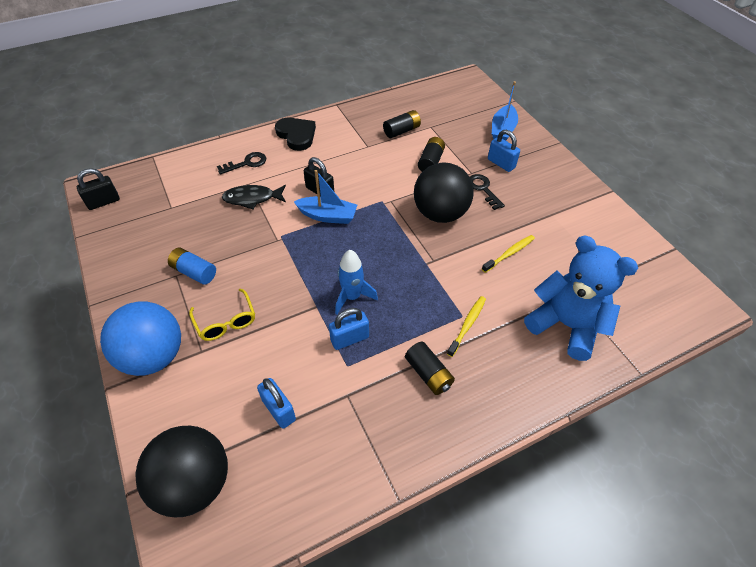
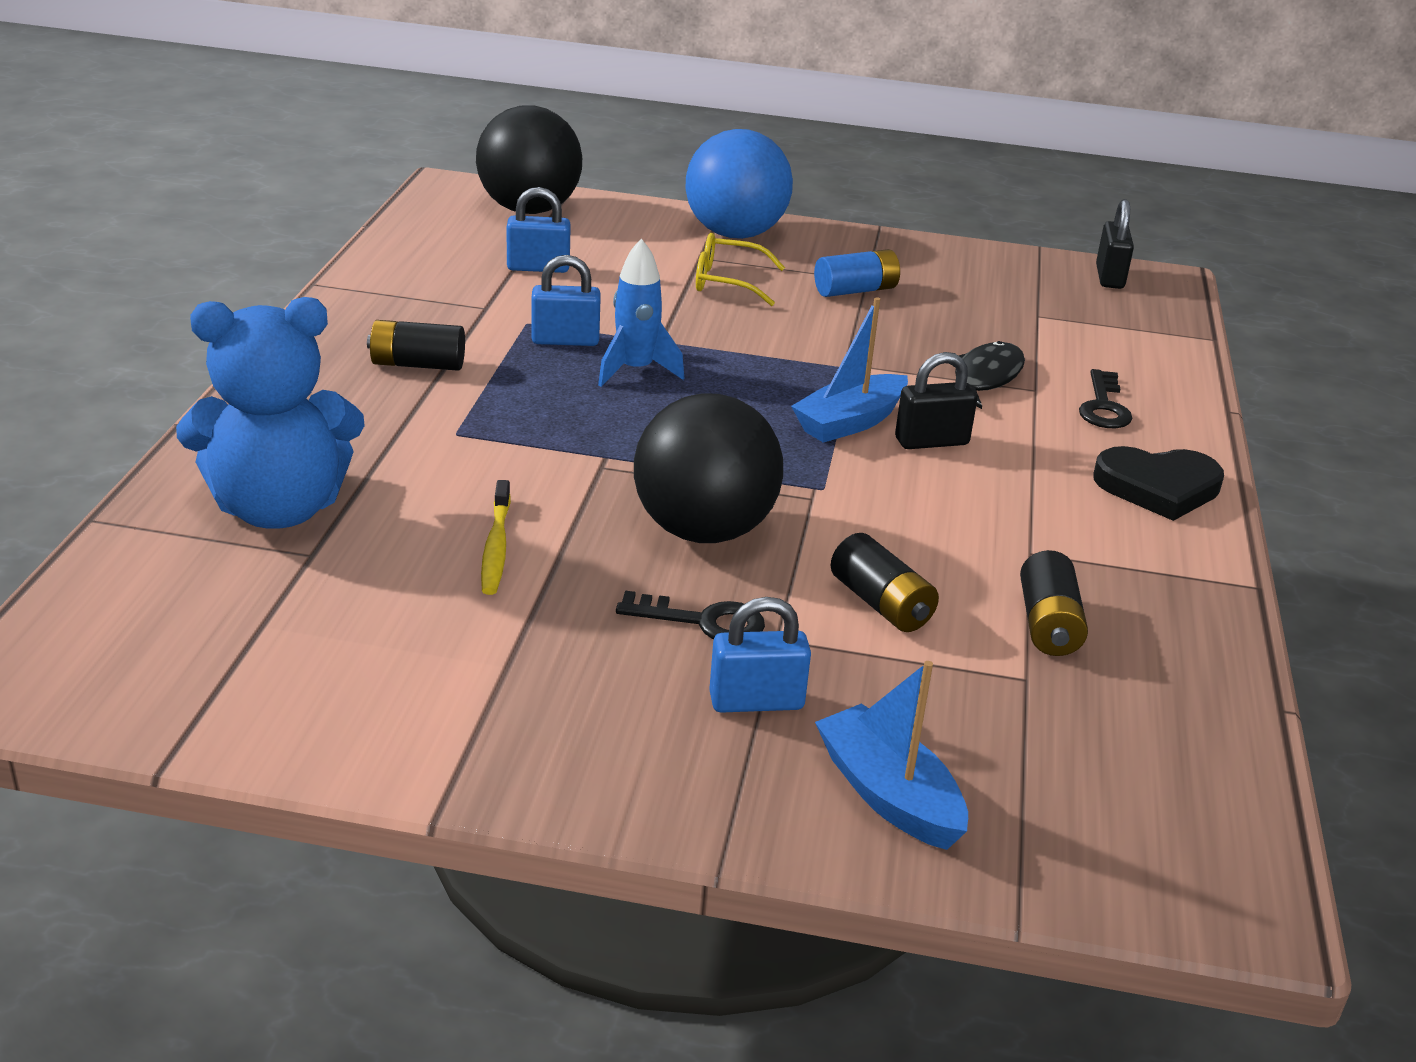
camera: 125 degrees right, 20 degrees down
blue padlock [329,308,369,350] -> blue padlock turned 75 degrees clockwise [531,255,601,346]
yellow toothbrush [447,296,486,357] -> none

